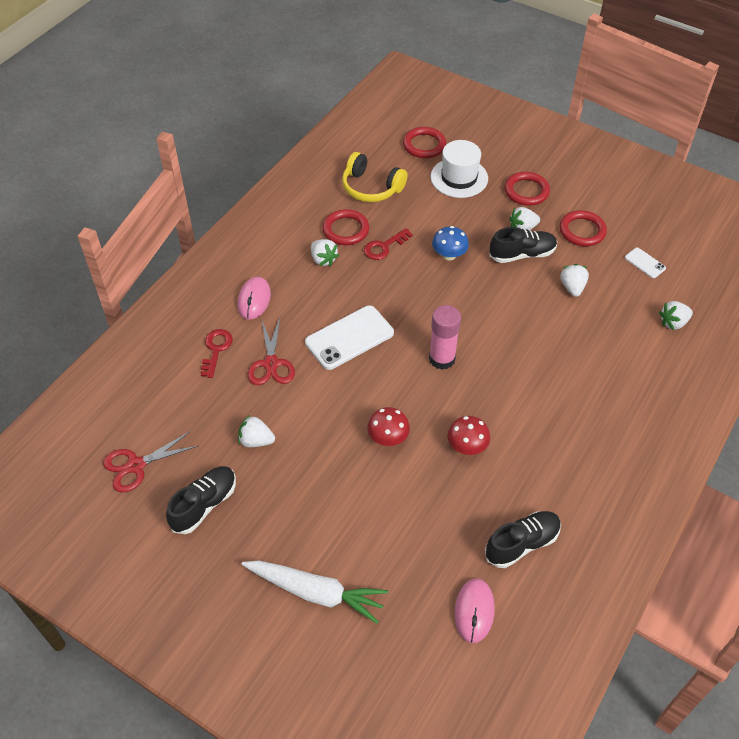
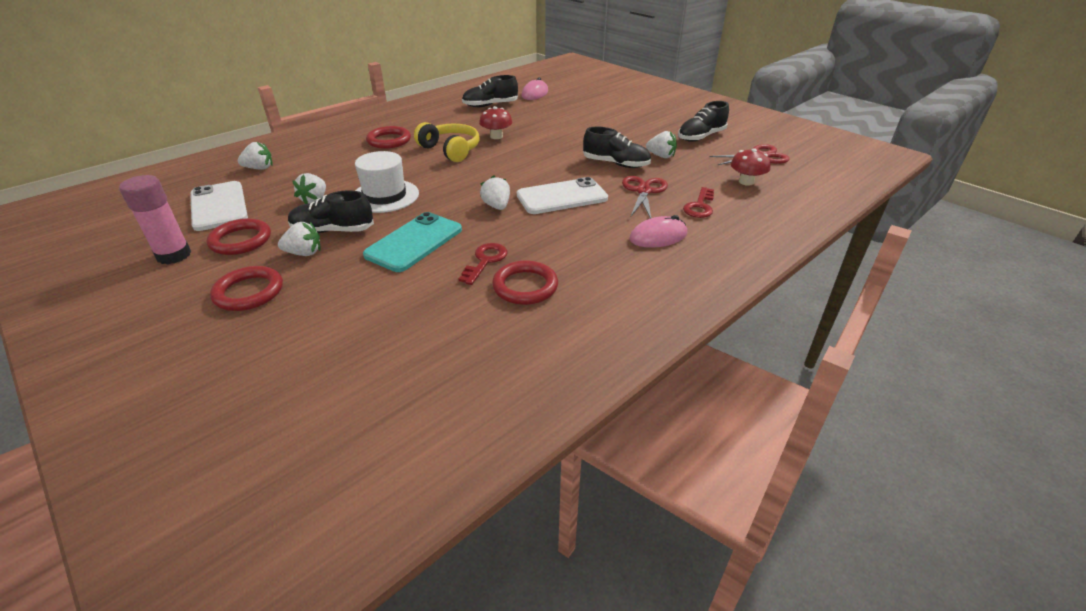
camera: 165 degrees left, 15 degrees down
pink mouse [238,277,271,320] -> pink mouse turned 45 degrees clockwise [629,215,687,248]
white carrot [242,561,388,624] -> none
white strawberry [311,239,339,266] -> white strawberry moved to [480,175,510,210]
yellow headphones [342,152,408,202] -> yellow headphones moved to [414,122,480,162]
red key [364,228,413,260] -> red key turned 45 degrees counterclockwise [459,243,508,285]
red mushroom [367,407,410,446] -> red mushroom moved to [731,148,771,186]
red ring [403,127,446,158] -> red ring moved to [366,126,411,149]
pink glue stick [429,305,461,370] -> pink glue stick moved to [119,175,191,265]
white hat [430,140,488,198] -> white hat moved to [355,151,419,213]
blue mushroom [432,226,469,260] -> turquoise phone [363,212,462,272]
white phone [625,248,666,278] -> white phone [190,181,248,231], size x2.04
none -> black shoe [583,127,651,168]

